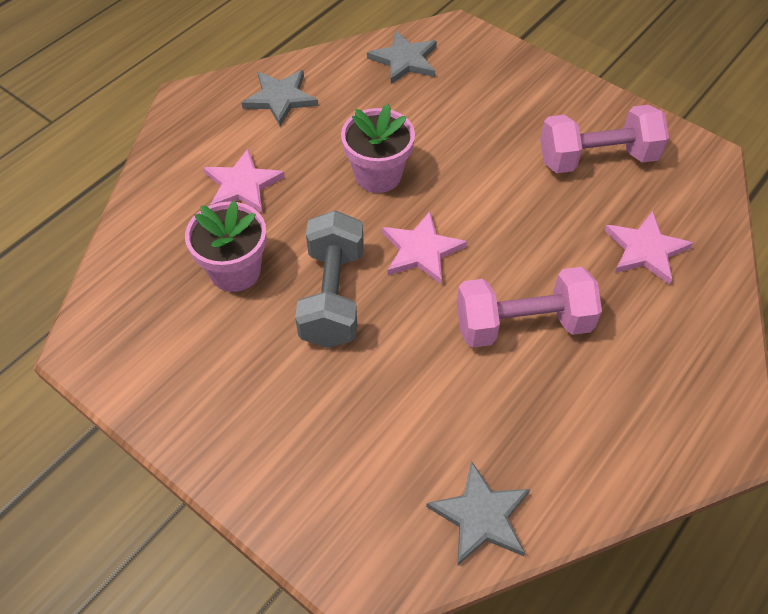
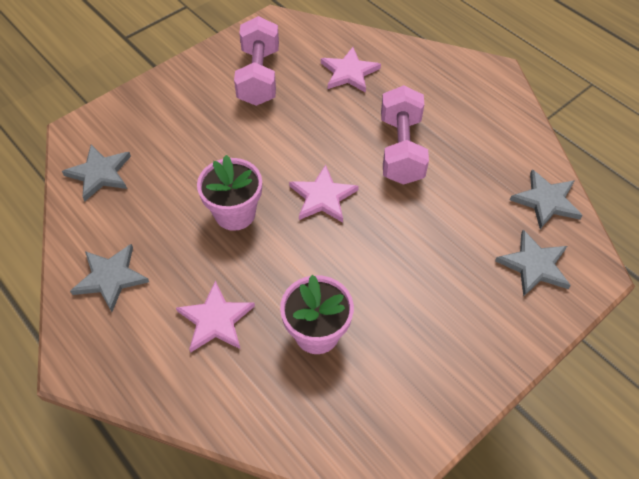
camera: 80 degrees left, 0 degrees up
grey dumbbell [295,210,363,348] -> none
none -> grey star [495,230,571,297]

